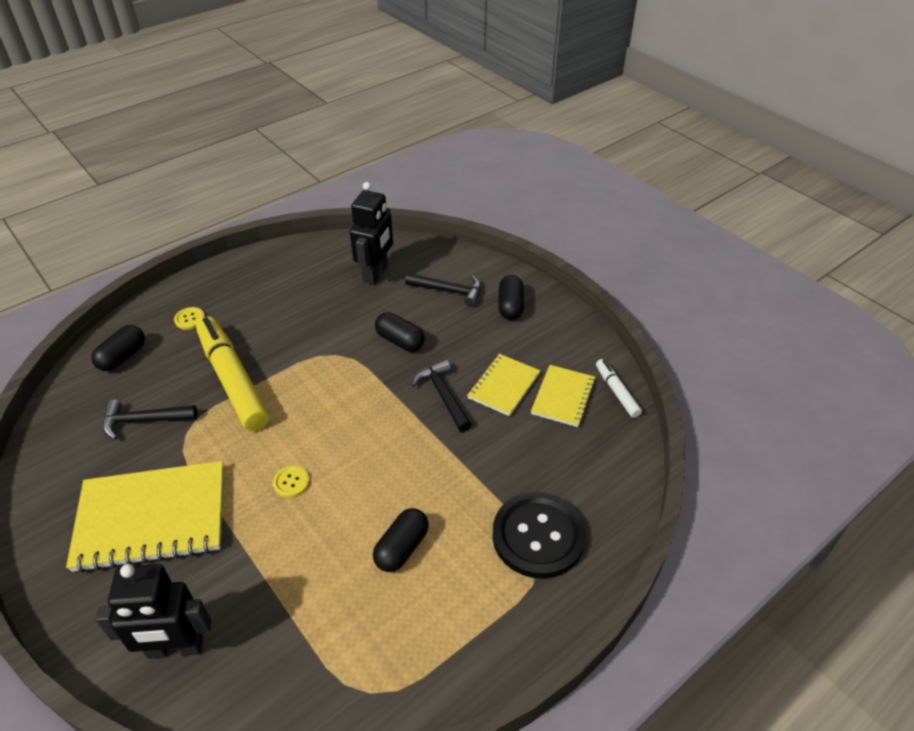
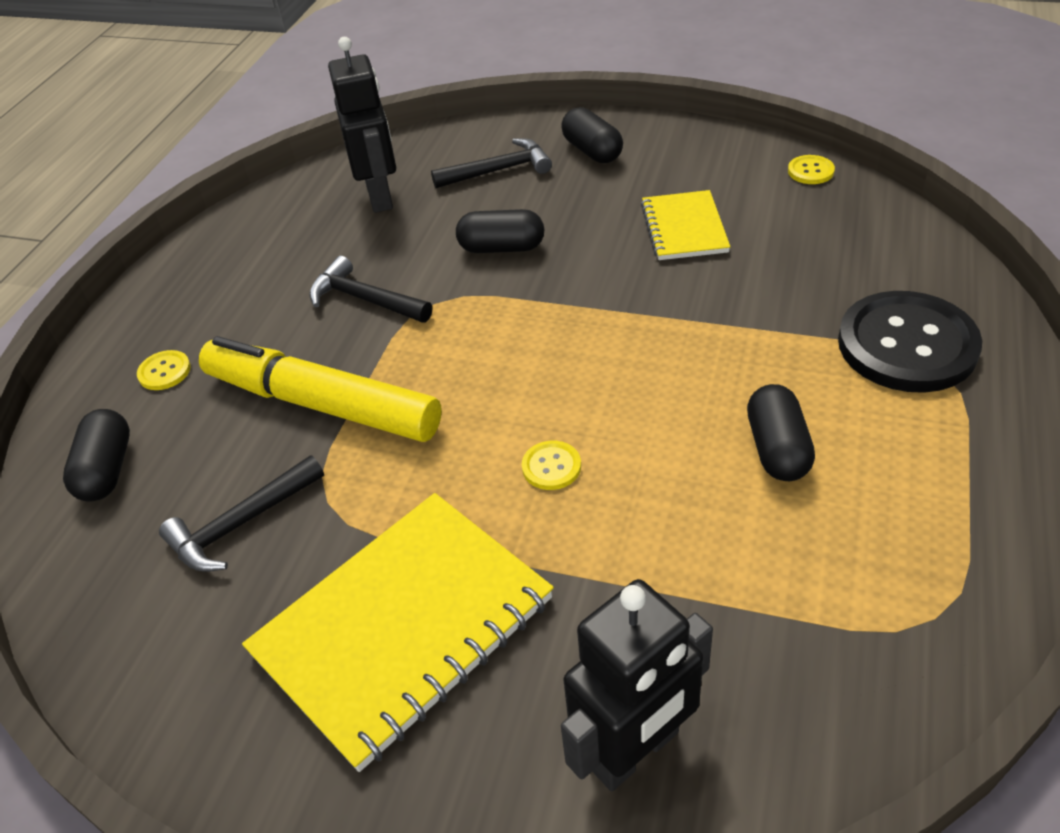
camera: 30 degrees left, 0 degrees up
black hammer [411,360,472,432] -> black hammer moved to [309,256,432,323]
yellow notebook [531,365,596,427] -> none
white marker [596,359,642,418] -> yellow button [788,155,835,184]

